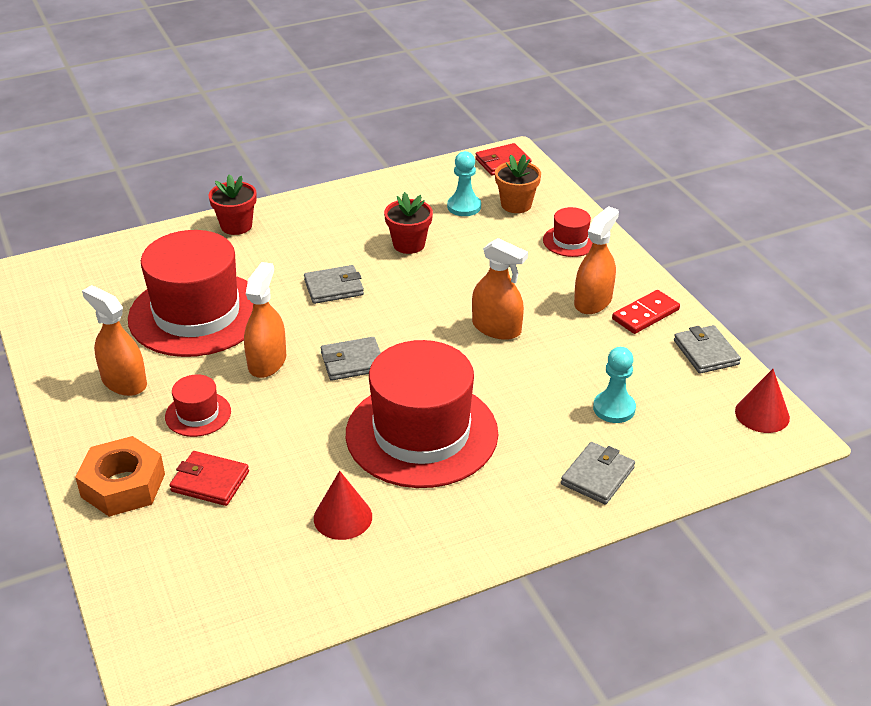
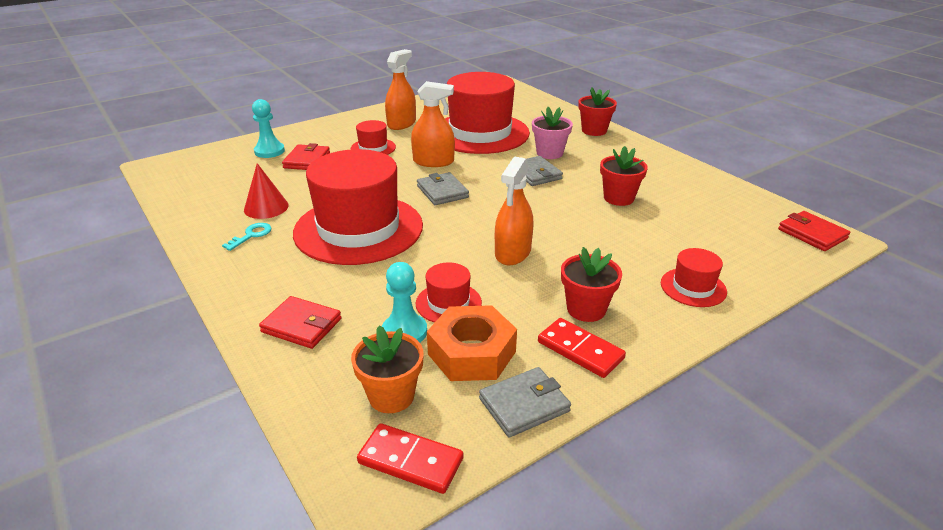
camera: 80 degrees right, 5 degrees down
orange nut [75,436,165,517] -> orange nut moved to [427,305,517,381]
turquoise pawn [447,151,481,216] -> turquoise pawn moved to [252,99,285,158]
orange flower pot [495,154,541,213] -> orange flower pot moved to [351,325,424,413]
grey wallet [561,442,635,505] -> red wallet [259,296,342,349]
orange spray bottle [574,206,619,314] -> red flower pot [561,247,622,322]
red cone [735,369,790,433] -> red domino [357,423,464,494]
none -> turquoise key [222,223,272,251]
none -> red hat [416,262,482,323]
none -> pink flower pot [532,107,573,159]

